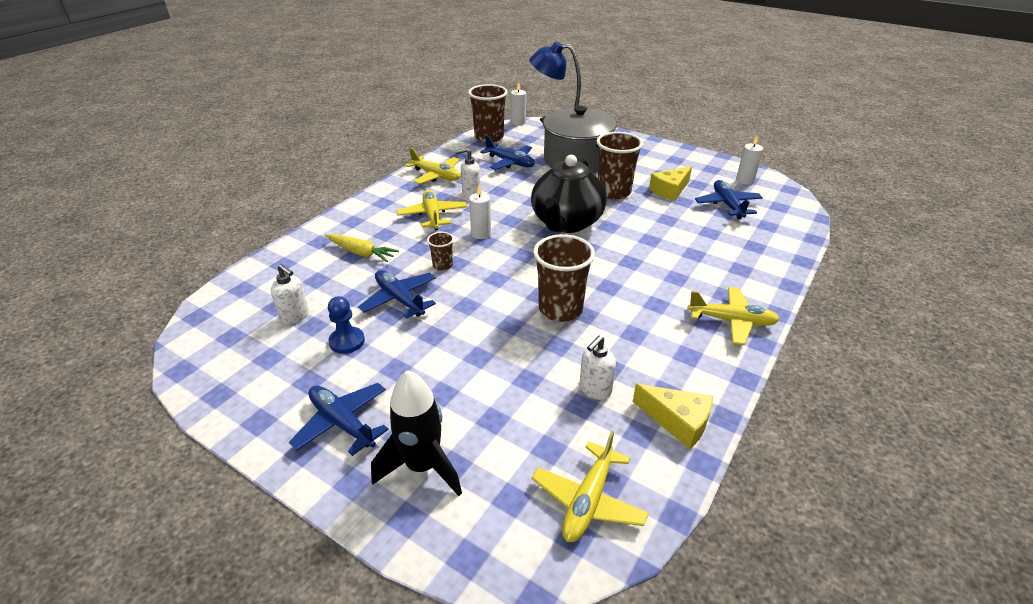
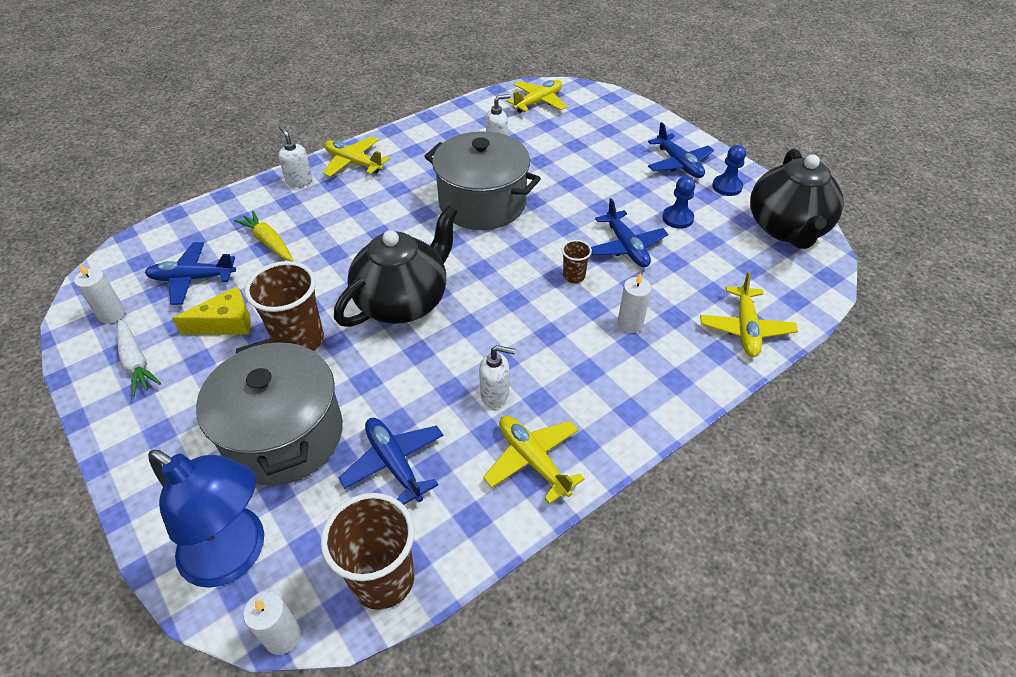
camera: 160 degrees left, 10 degrees up
white soap dispenser [271,264,309,324] -> white soap dispenser moved to [278,126,312,188]
yellow carrot [325,234,399,262] -> yellow carrot moved to [234,211,294,261]
black rocket [371,370,462,496] -> none
yellow plane [397,190,467,231] -> yellow plane moved to [700,272,798,357]
white candle [469,185,491,239] -> white candle moved to [617,273,652,333]
brown cup [533,234,595,322] -> grey pot [424,131,541,230]
yellow cheese [633,384,713,449] -> none
blue plane [695,180,763,219] -> blue plane turned 75 degrees clockwise [145,242,236,305]
none -> white carrot [117,319,161,396]
none -> blue pawn [712,145,746,196]
none -> black teapot [750,149,844,249]

